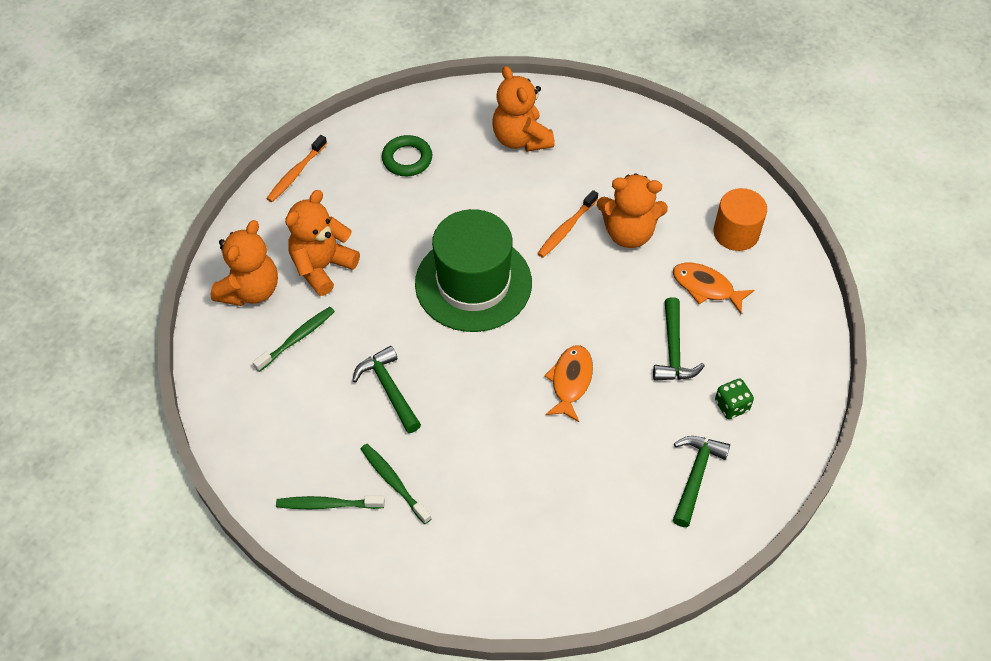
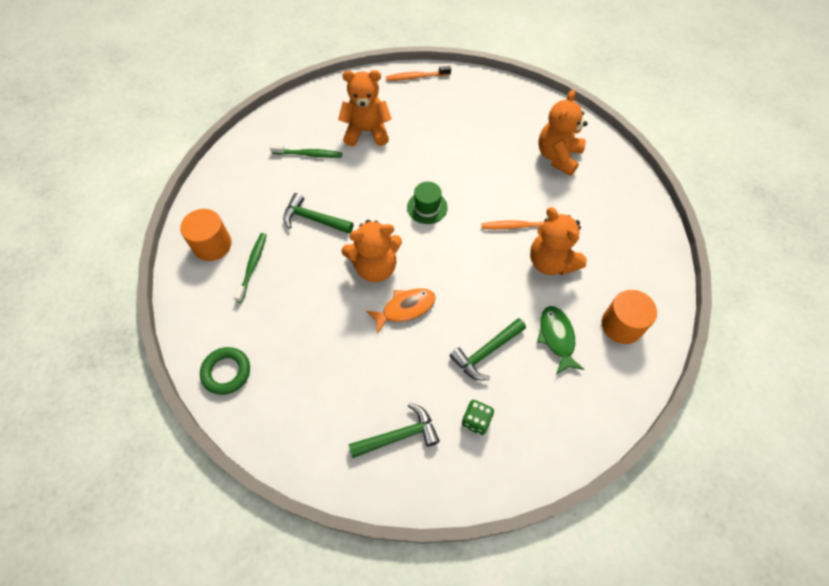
camera: 50 degrees right, 5 degrees up
orange teddy bear [211,220,278,306] -> orange teddy bear moved to [341,220,402,282]
green toothbrush [276,496,385,509] -> orange cylinder [180,209,231,261]
green hammer [352,346,421,433] -> green hammer turned 90 degrees counterclockwise [283,193,353,234]
green ring [382,135,432,176] -> green ring moved to [200,347,250,395]
green hat [415,209,532,332] -> green hat [407,182,448,224], size x0.45
orange fish [673,263,754,314] -> green fish [537,306,584,374]

